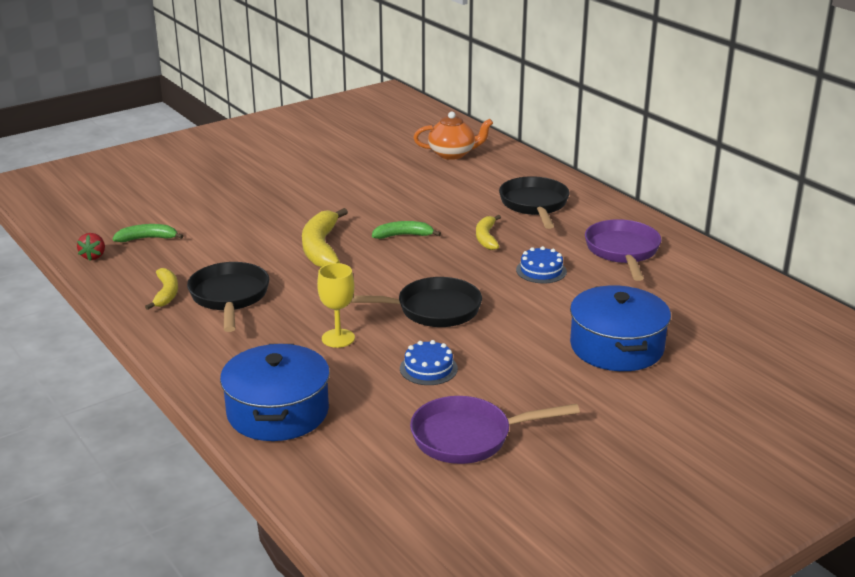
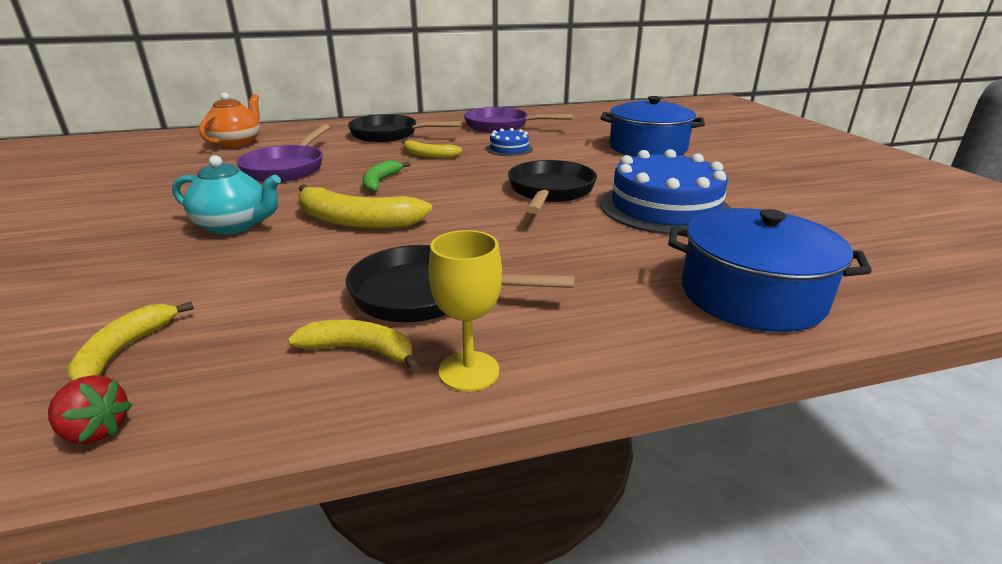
camera: 70 degrees left, 0 degrees up
green banana [113,224,183,242] -> yellow banana [67,302,194,381]
yellow goblet [317,263,355,348] -> yellow goblet moved to [429,230,502,392]
blue cake [400,340,458,385] -> blue cake [600,149,731,235], size x2.09
purple pan [410,396,580,464] -> purple pan moved to [236,124,330,182]
none -> turquoise teapot [172,155,281,235]

